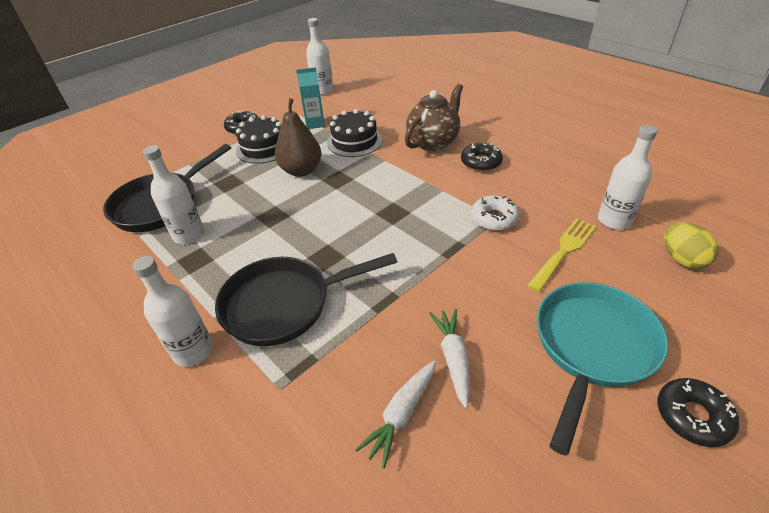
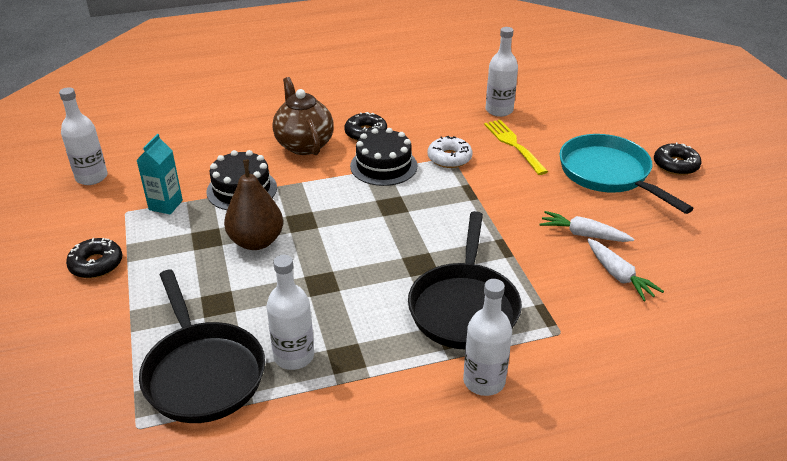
camera: 65 degrees left, 5 degrees down
black cake [236,115,282,164] -> black cake moved to [350,128,417,186]
yellow egg [664,222,719,269] -> none

